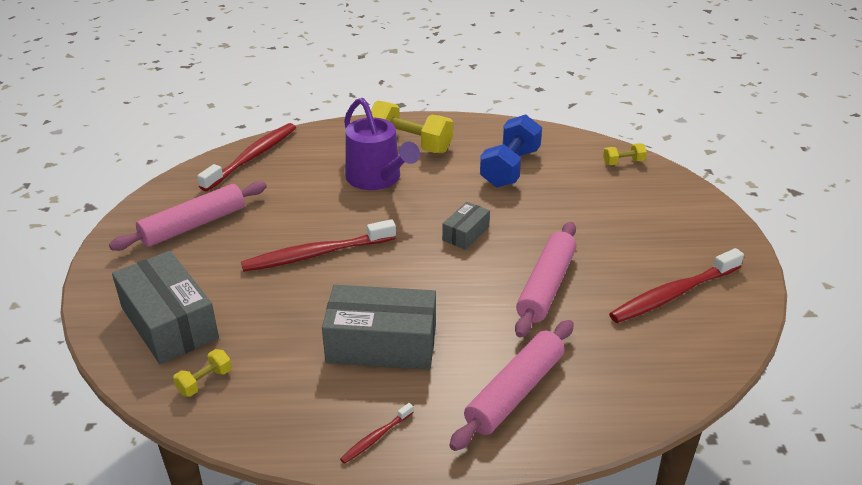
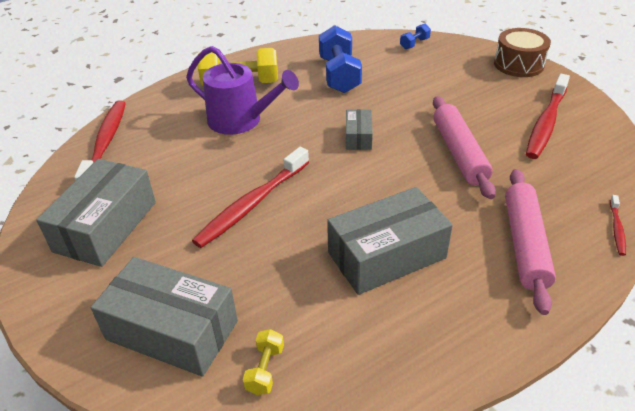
camera: 30 degrees left, 5 degrees up
pink rolling pin [109,181,267,251] -> grey box [36,159,156,267]
red toothbrush [340,403,414,464] -> red toothbrush moved to [610,195,626,256]
yellow dumbbell [603,143,647,165] -> blue dumbbell [400,24,431,49]
none -> brown drum [494,28,551,77]

